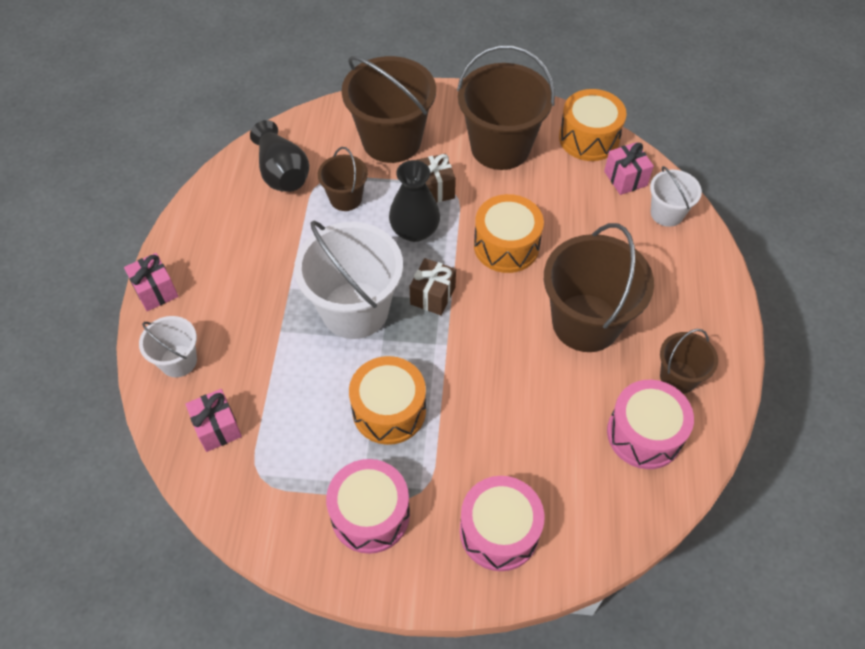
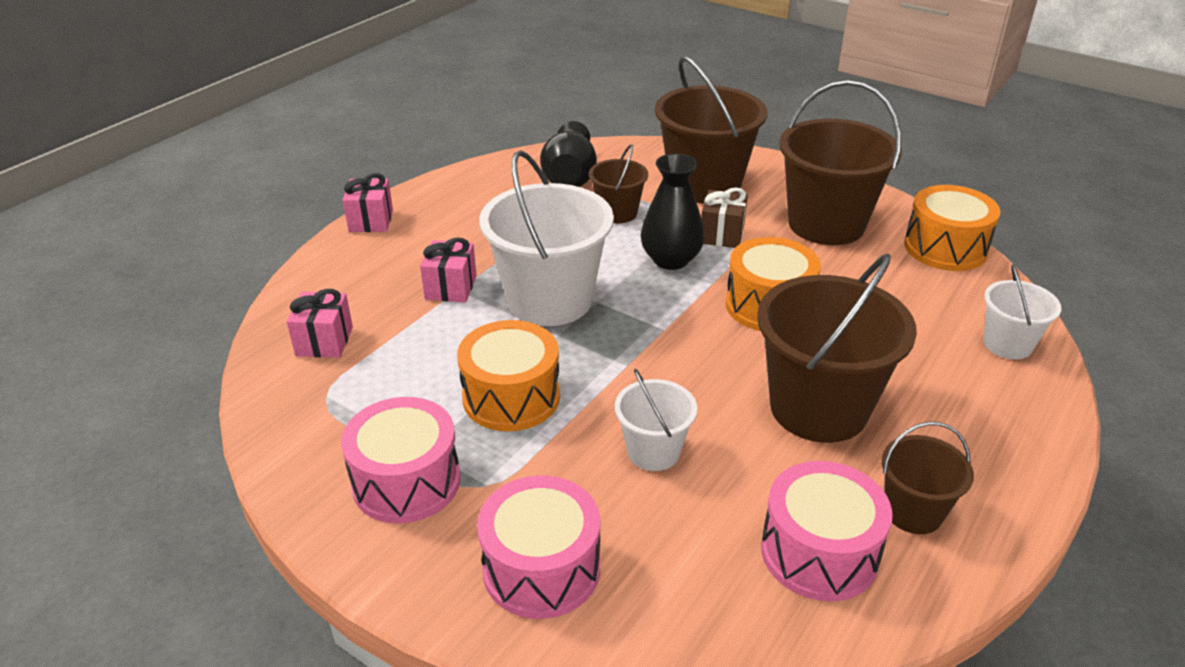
camera: 30 degrees right, 20 degrees down
white bucket [139,316,197,377] -> white bucket moved to [615,369,697,471]
brown gift [409,258,456,315] -> none
pink gift [604,142,654,195] -> pink gift moved to [420,238,477,303]

